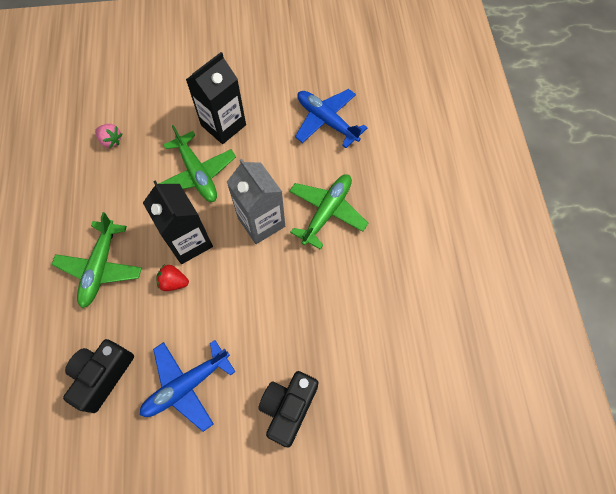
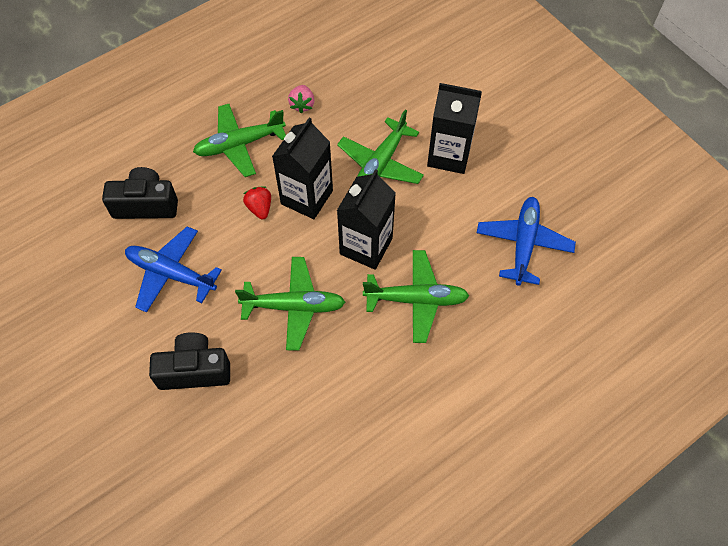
camera: 60 degrees right, 5 degrees down
pink strawberry [95,124,122,148] -> pink strawberry moved to [288,85,315,114]
grey carton [227,159,285,244] -> black carton [337,169,396,270]
none -> green plane [235,257,345,350]

